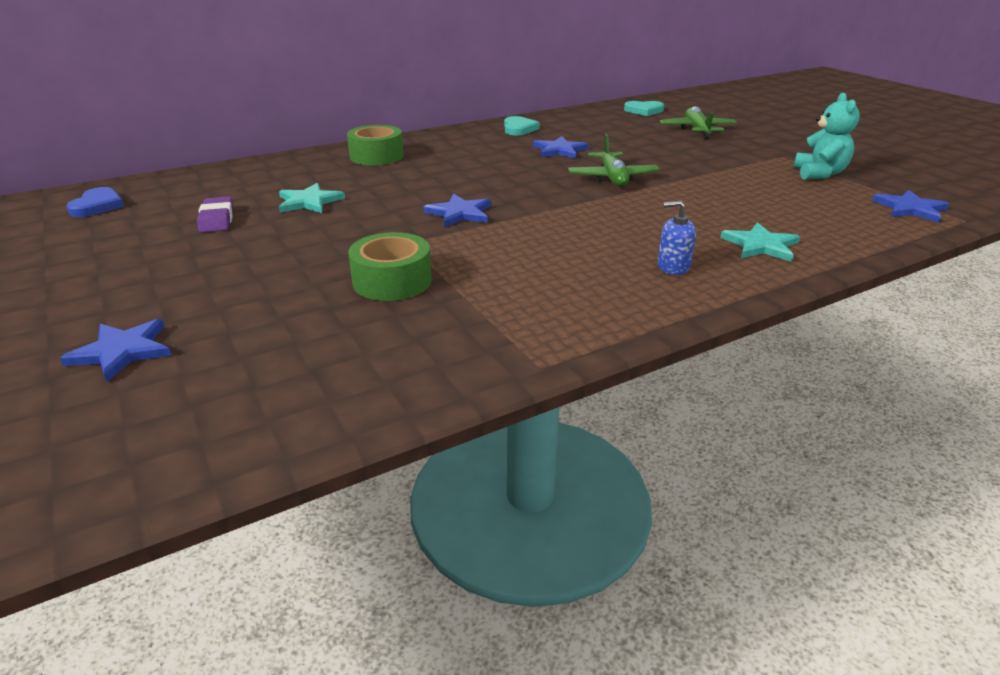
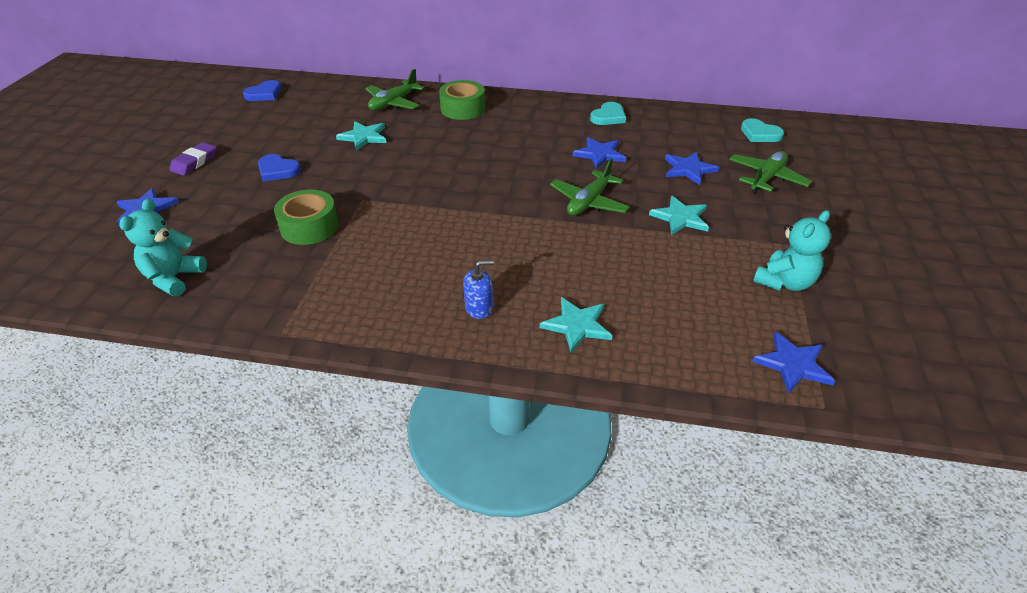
camera: 40 degrees right, 10 degrees up
purple eraser [197,197,233,233] -> purple eraser moved to [170,142,217,175]
blue star [423,194,491,227] -> blue star moved to [665,152,719,185]
blue soap dispenser [658,201,696,275] -> blue soap dispenser turned 120 degrees clockwise [463,260,494,319]
none -> turquoise teddy bear [119,198,207,296]
none -> blue heart [258,154,301,181]
none -> green plane [365,69,425,111]
none -> turquoise star [649,196,709,235]

